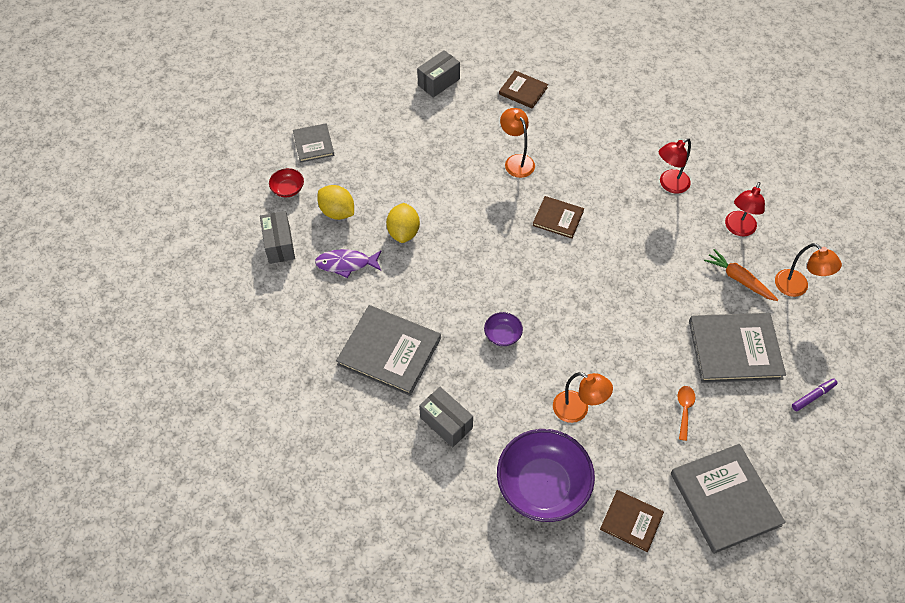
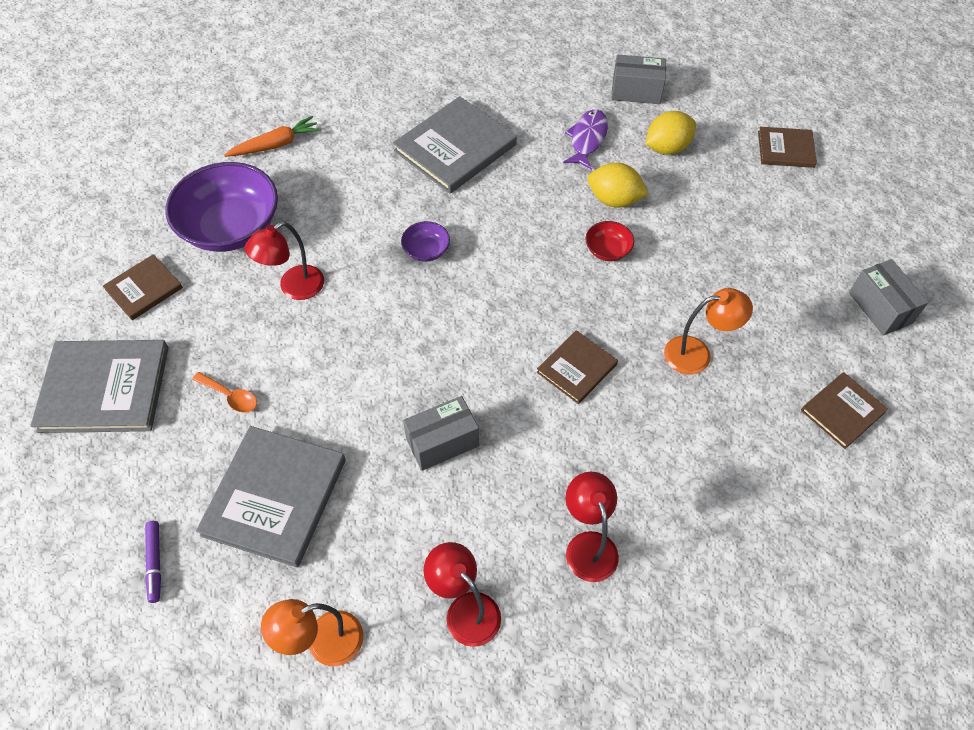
camera: 110 degrees right, 0 degrees up
red bowl [269,168,304,197] -> red bowl moved to [585,221,634,261]
grey book [293,123,334,163] -> brown book [758,127,817,168]
grey box [419,387,473,447] -> grey box moved to [403,396,479,471]
orange lamp [553,372,613,423] -> red lamp [245,222,324,300]
orange carrot [704,249,778,301] -> orange carrot moved to [224,116,321,157]

